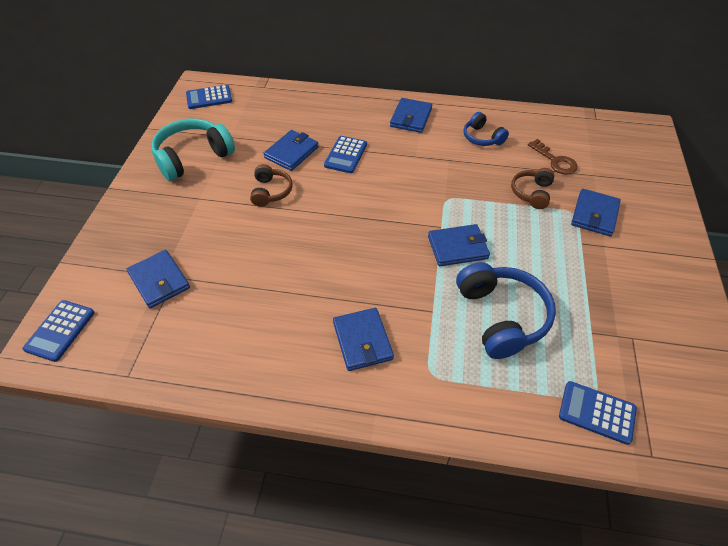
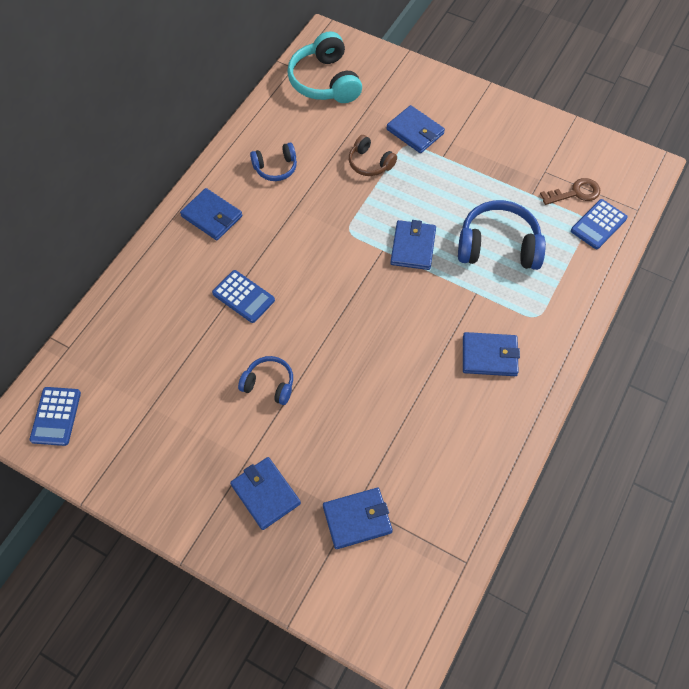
camera: 70 degrees left, 10 degrees up
blue calculator [22,300,95,362] -> none
turquoise headphones [151,118,235,181] -> turquoise headphones moved to [287,31,362,103]
brown headphones [250,164,293,207] -> blue headphones [238,356,293,405]
blue wallet [264,130,319,171] -> blue wallet moved to [230,457,301,530]
brown key [528,139,578,175] -> brown key moved to [540,178,600,205]

